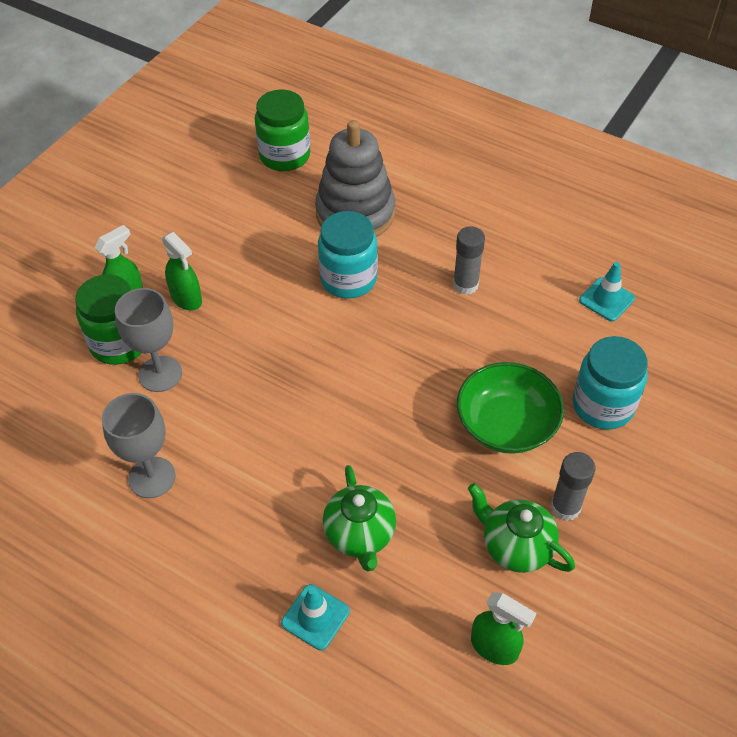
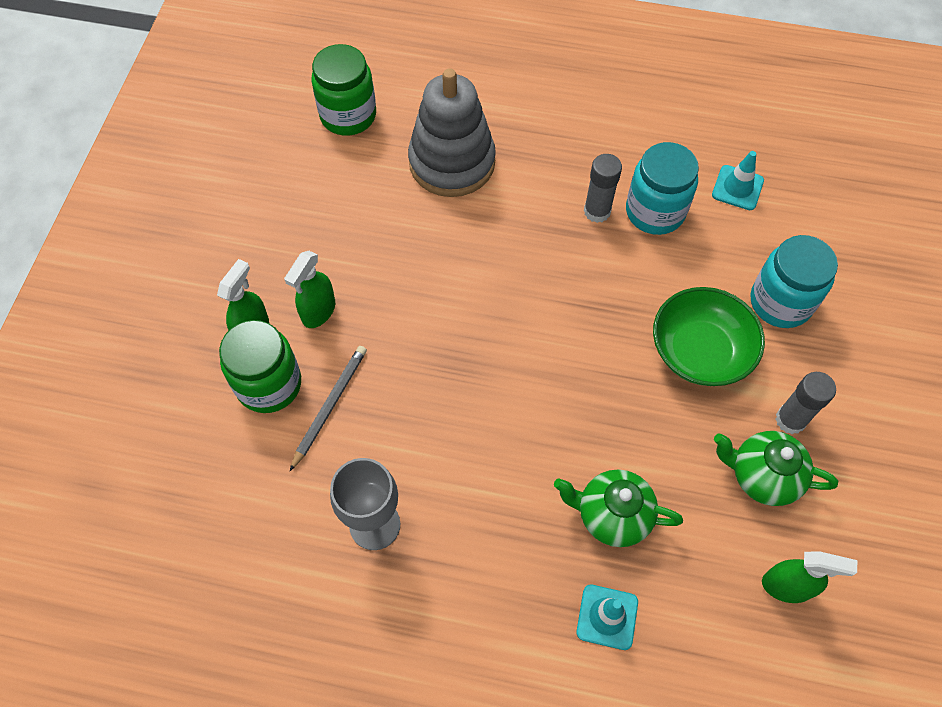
camera: 20 degrees left, 10 degrees up
grey goblet [115,288,182,392] -> grey pencil [290,346,367,471]
green spray bottle [162,232,202,310] -> green spray bottle turned 90 degrees clockwise [284,251,335,328]
turquoise jar [318,211,378,299] -> turquoise jar moved to [626,142,699,235]
green teapot [323,465,396,571] -> green teapot turned 135 degrees clockwise [554,469,683,547]

